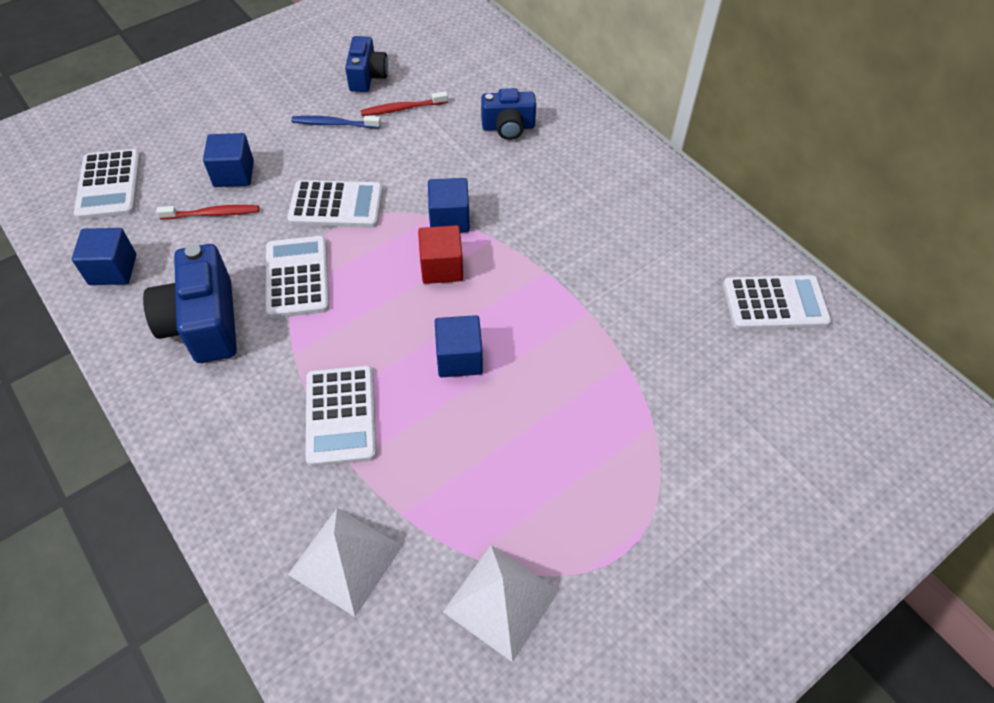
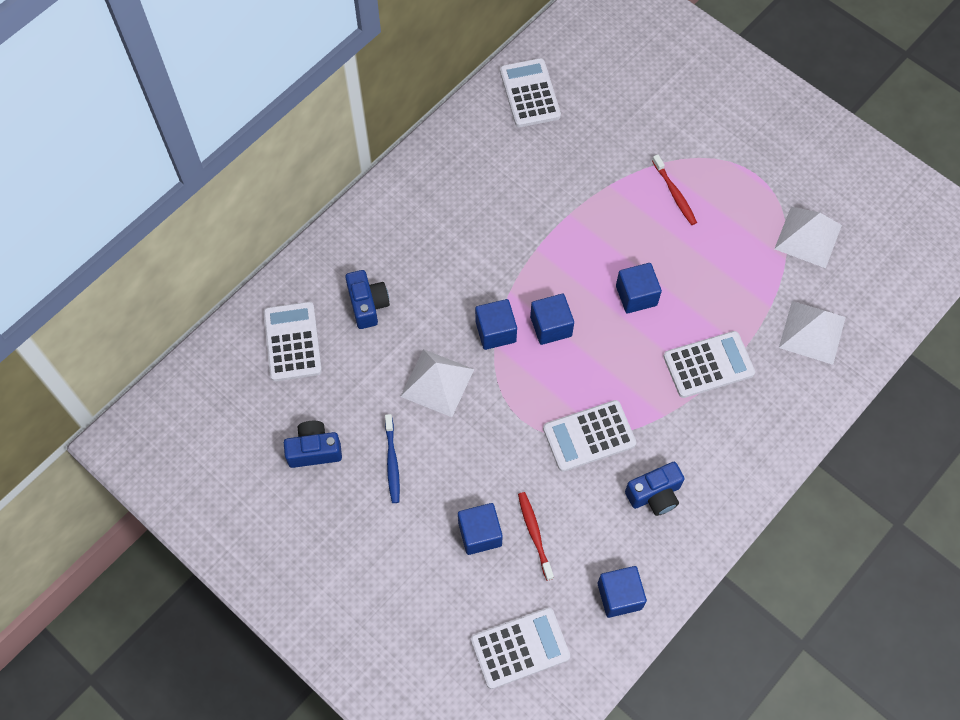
camera: 100 degrees left, 10 degrees up
blue camera [143,244,237,363] -> blue camera [625,462,685,516], size x0.62
white calculator [287,180,383,228] -> white calculator moved to [264,302,322,381]
red toothbrush [360,91,448,116] -> red toothbrush moved to [652,155,697,225]
red cube [418,225,463,284] -> blue cube [530,294,574,345]
none -> white pyramid [400,349,474,417]

